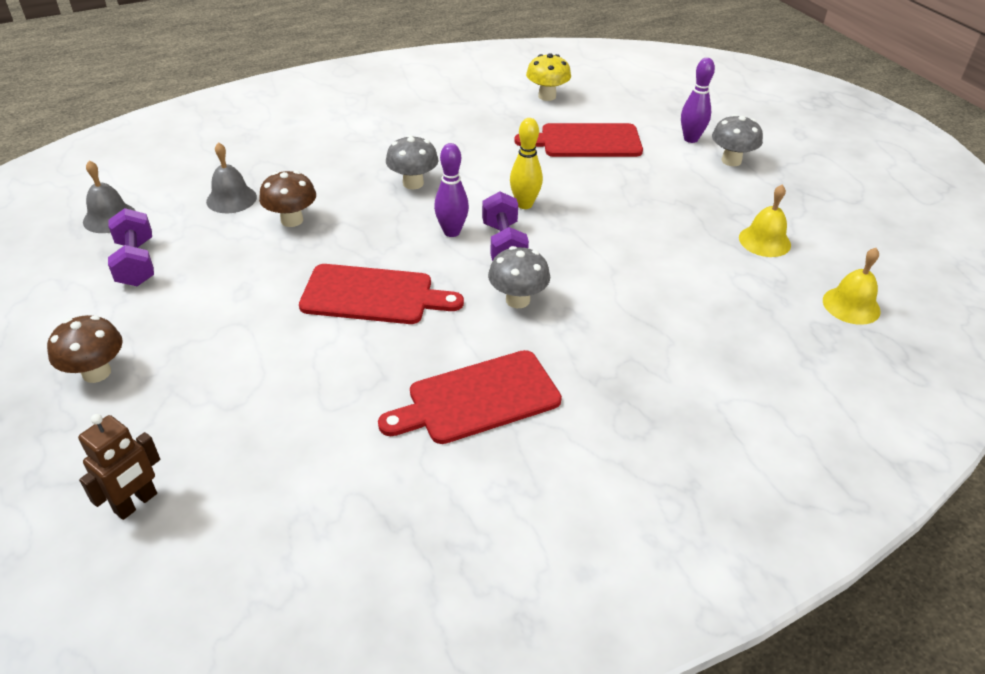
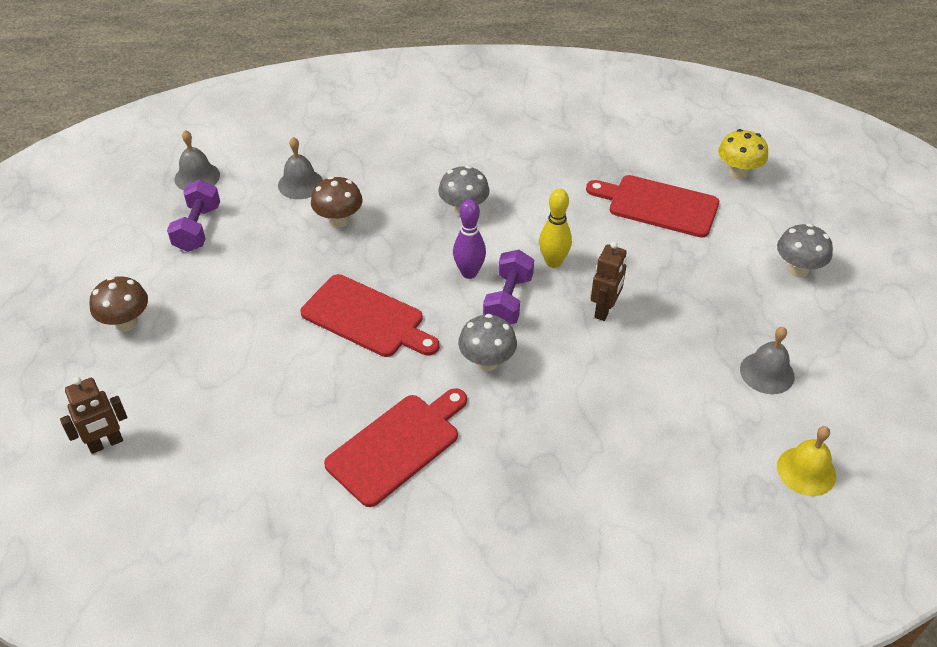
camera: 25 degrees right, 5 degrees up
red cutting board [378,350,562,444] -> red cutting board turned 135 degrees clockwise [324,388,467,507]
yellow mushroom [526,53,571,101] -> yellow mushroom moved to [718,129,768,179]
purple bowling pin [681,58,715,143] -> none
yellow bell [739,185,791,257] -> grey bell [740,327,795,394]
none -> brown robot [591,241,627,321]

